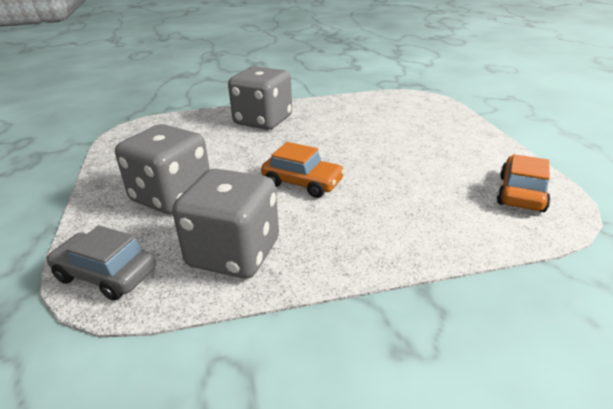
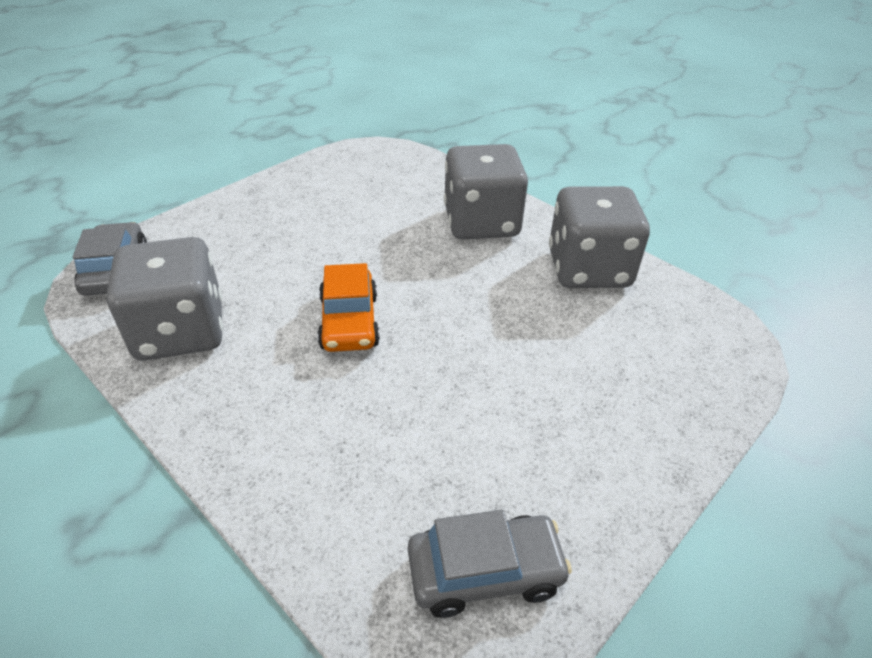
camera: 55 degrees right, 10 degrees up
grey dice [115,124,210,214] -> grey dice moved to [549,186,650,288]
orange car [497,154,551,212] -> grey car [408,510,572,618]

